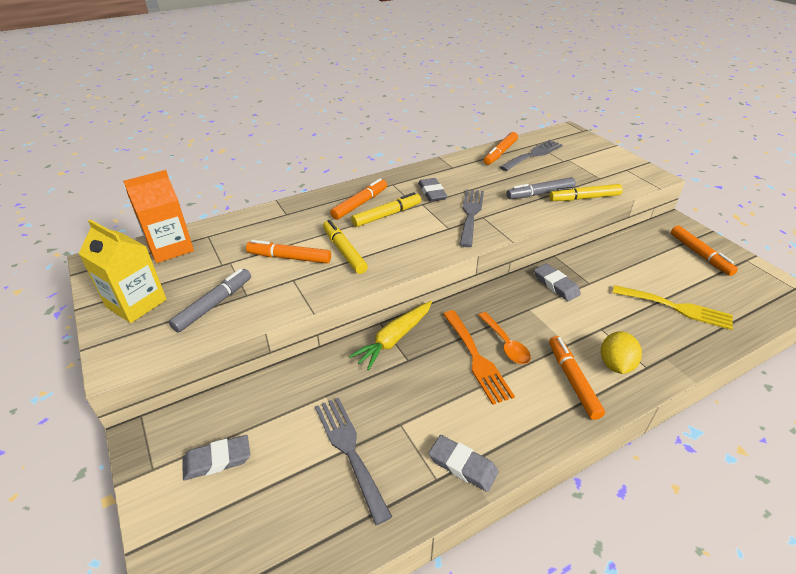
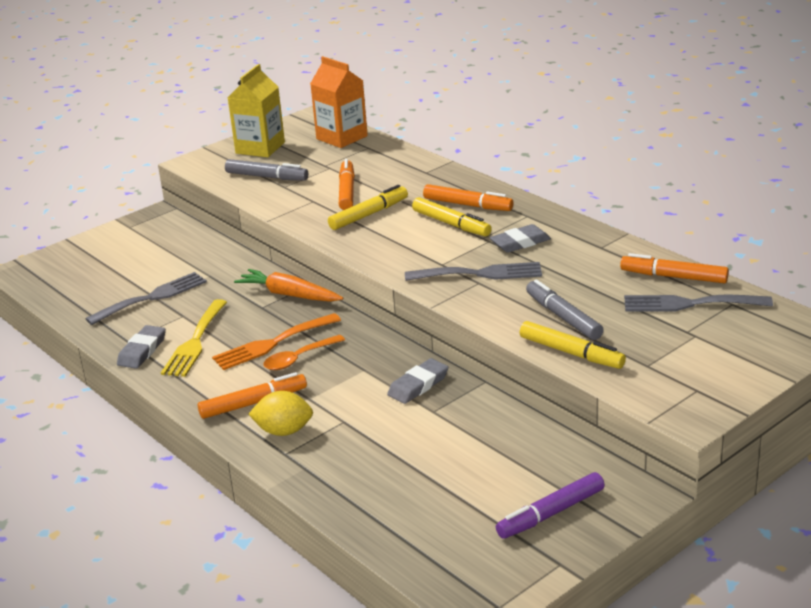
camera: 80 degrees right, 10 degrees down
grey eraser [182,435,250,481] -> none
yellow carrot [349,301,432,371] -> orange carrot [234,269,343,302]
grey fork [500,140,563,171] -> grey fork turned 150 degrees clockwise [624,295,773,311]
yellow marker [549,184,623,201] -> yellow marker turned 150 degrees clockwise [520,321,626,369]
yellow fork [612,285,733,330] -> yellow fork moved to [161,299,227,377]
orange marker [671,225,738,276] -> purple marker [496,472,605,539]

